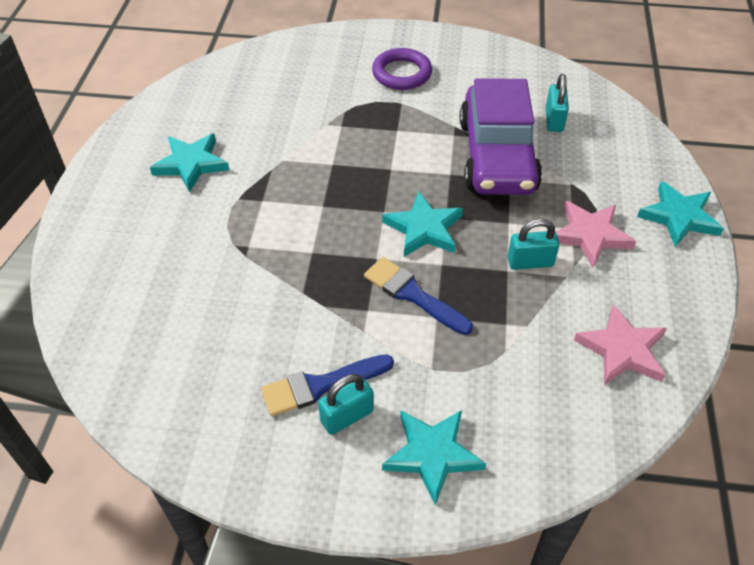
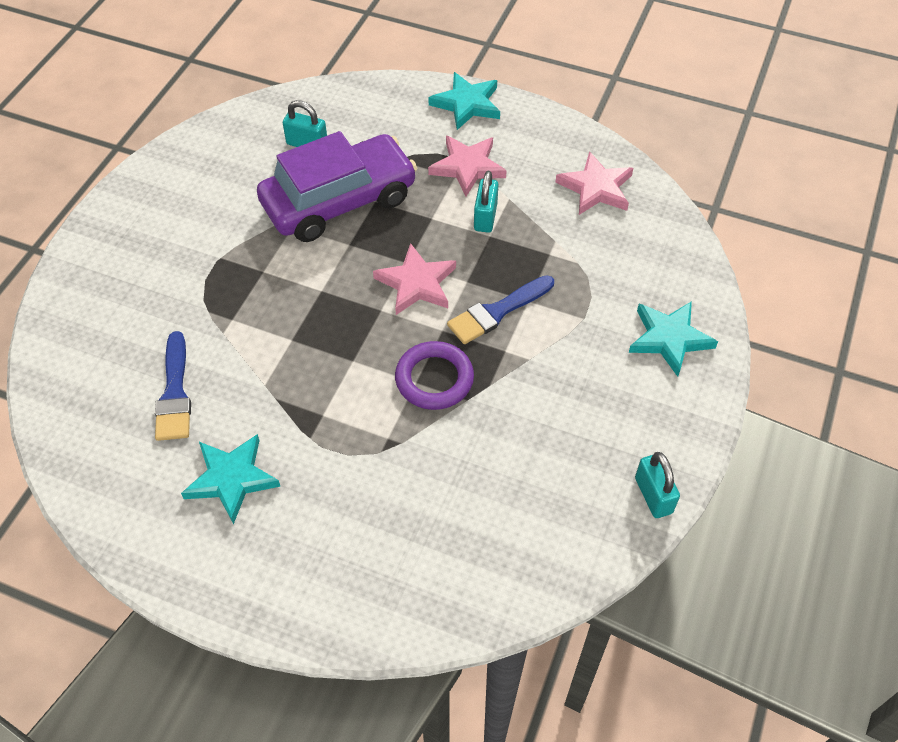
camera: 75 degrees left, 5 degrees up
blue brush [261,354,394,416] -> blue brush moved to [155,331,191,441]
turquoise padlock [318,374,373,435] -> turquoise padlock moved to [635,452,680,518]
purple ring [372,48,432,90] -> purple ring moved to [395,341,474,410]
turquoise star [382,191,463,257] -> pink star [373,243,456,315]
purple car [460,78,542,195] -> purple car turned 45 degrees counterclockwise [257,131,417,242]

